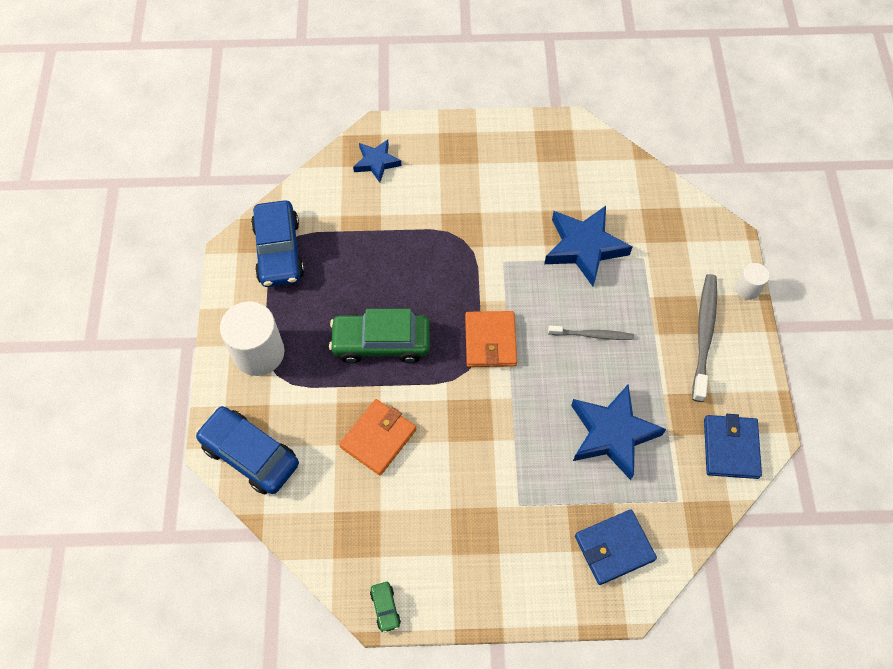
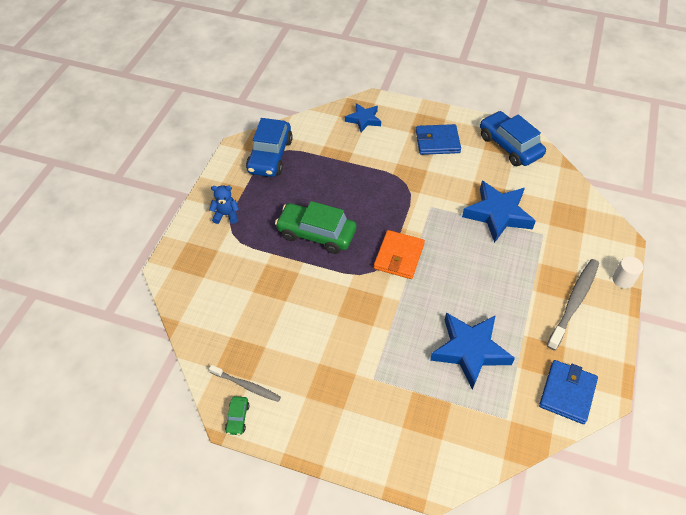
camera: 20 degrees right, 10 degrees down
blue car [195,406,299,494] -> blue car moved to [480,111,546,166]
white cylinder [220,301,285,376] -> blue teddy bear [209,185,239,224]
orange wallet [339,399,416,475] -> none
grey toothbrush [548,325,634,340] -> grey toothbrush moved to [209,365,281,402]
blue wallet [575,510,657,585] -> blue wallet moved to [416,124,461,155]

